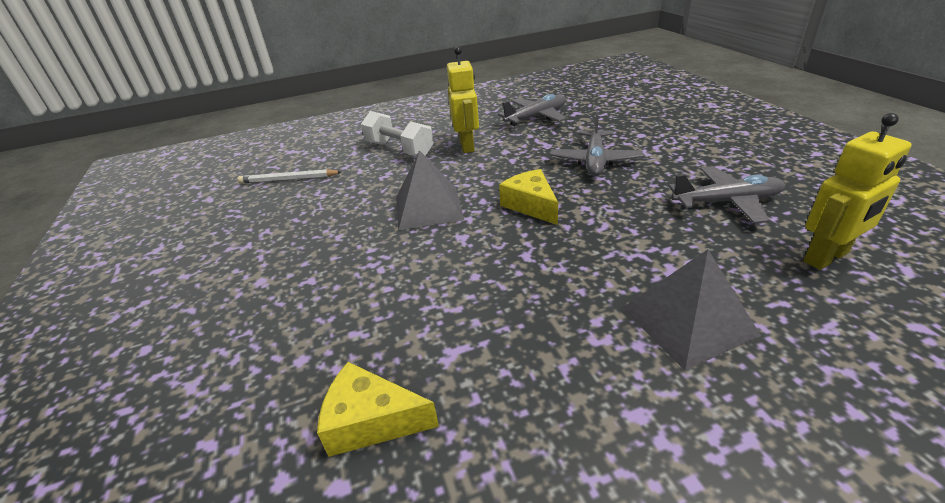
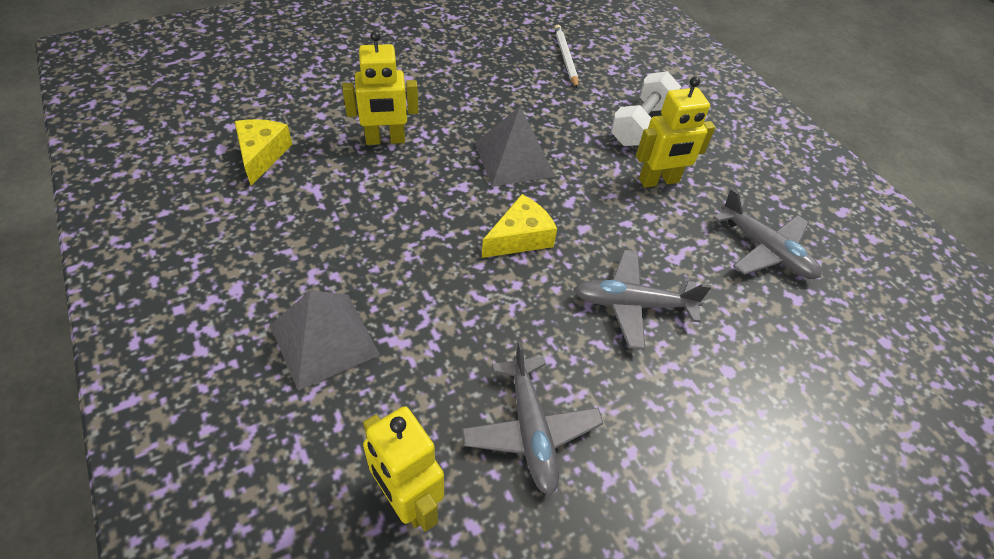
camera: 75 degrees right, 15 degrees up
none -> yellow robot [342,31,419,145]

